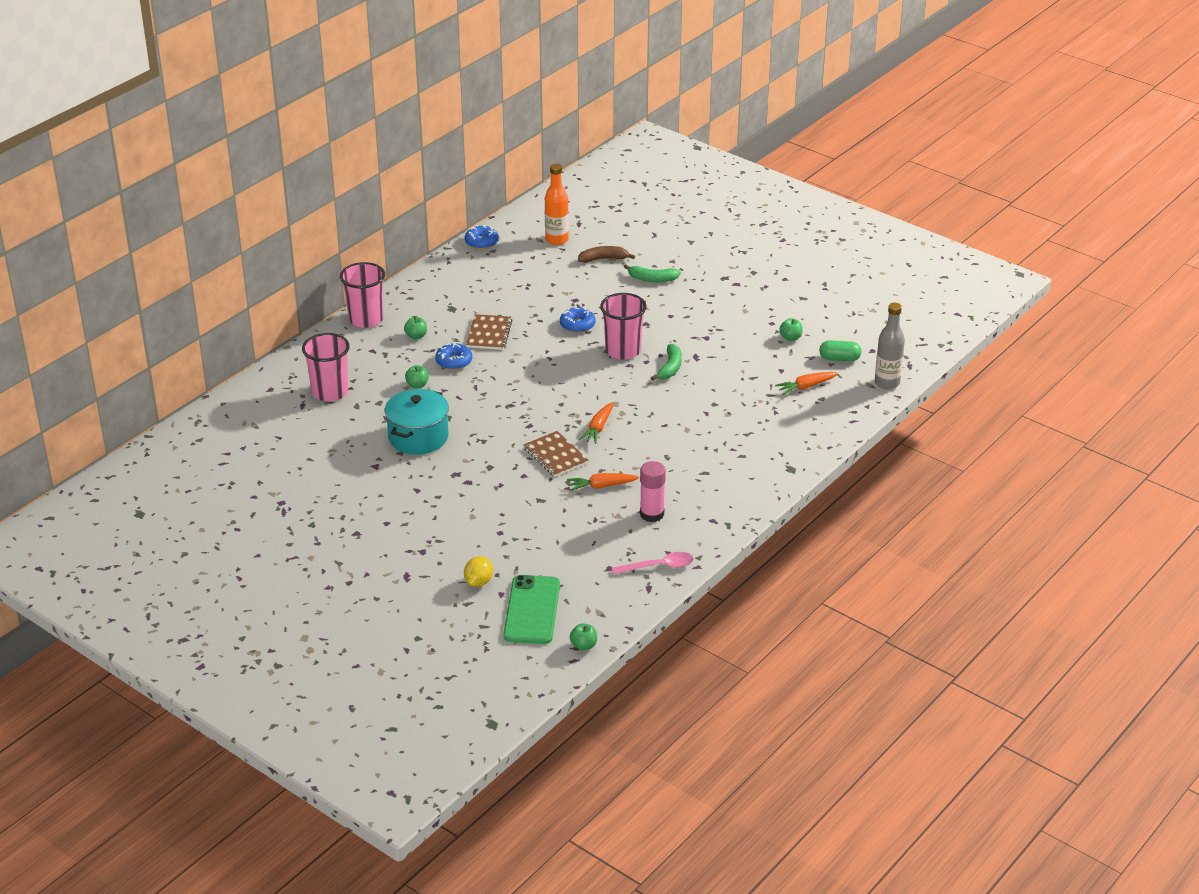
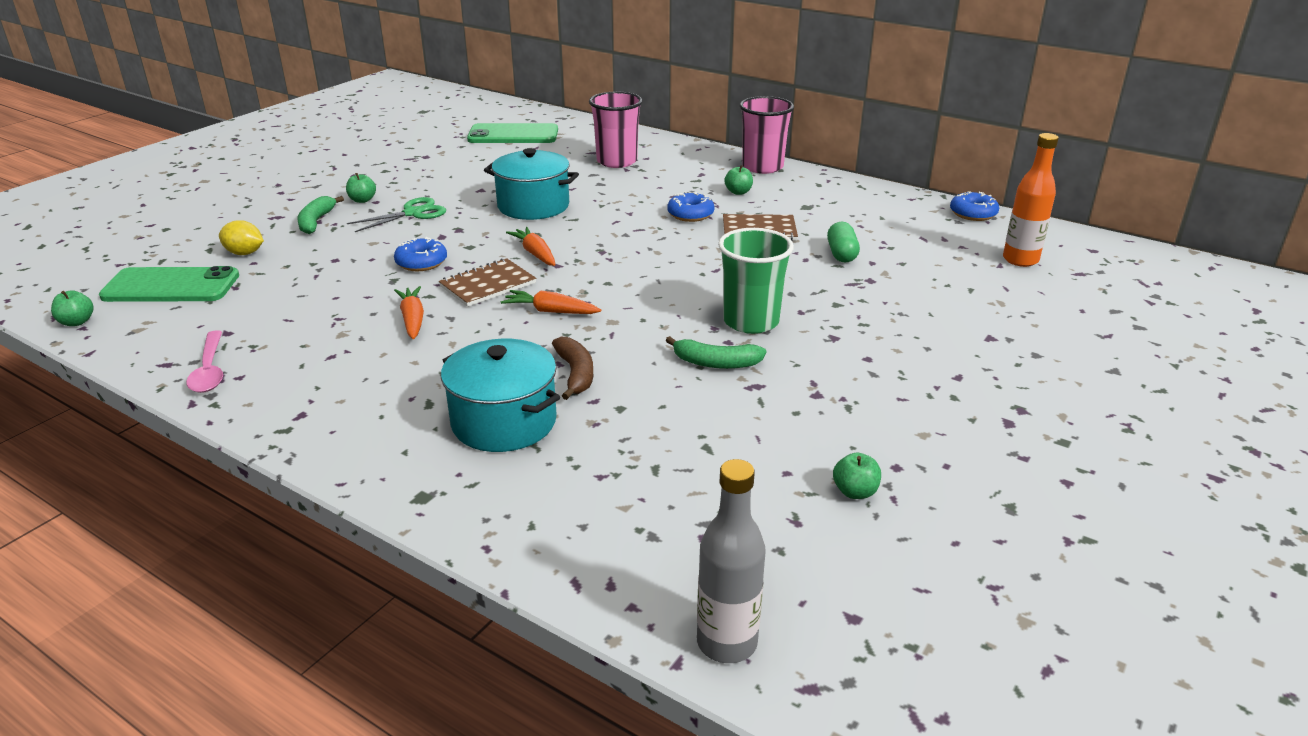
camera: 85 degrees right, 5 degrees down
green apple [405,365,429,389] -> green apple moved to [346,173,376,203]
blue donut [560,307,596,333] -> blue donut moved to [394,237,447,271]
brown banana [578,246,635,263] -> brown banana moved to [552,337,593,400]
pink cup [600,293,647,360] -> green cup [718,228,794,334]
green banana [623,264,681,282] -> green banana moved to [297,196,344,234]
pink glue stick [640,461,666,522] -> none
orange carrot [775,372,838,395] -> orange carrot moved to [506,227,555,266]
green capsule [819,340,862,361] -> green capsule moved to [827,222,860,263]
none -> green scissors [347,197,446,232]
none -> turquoise pot [441,339,560,452]
none -> green phone [467,123,558,143]

